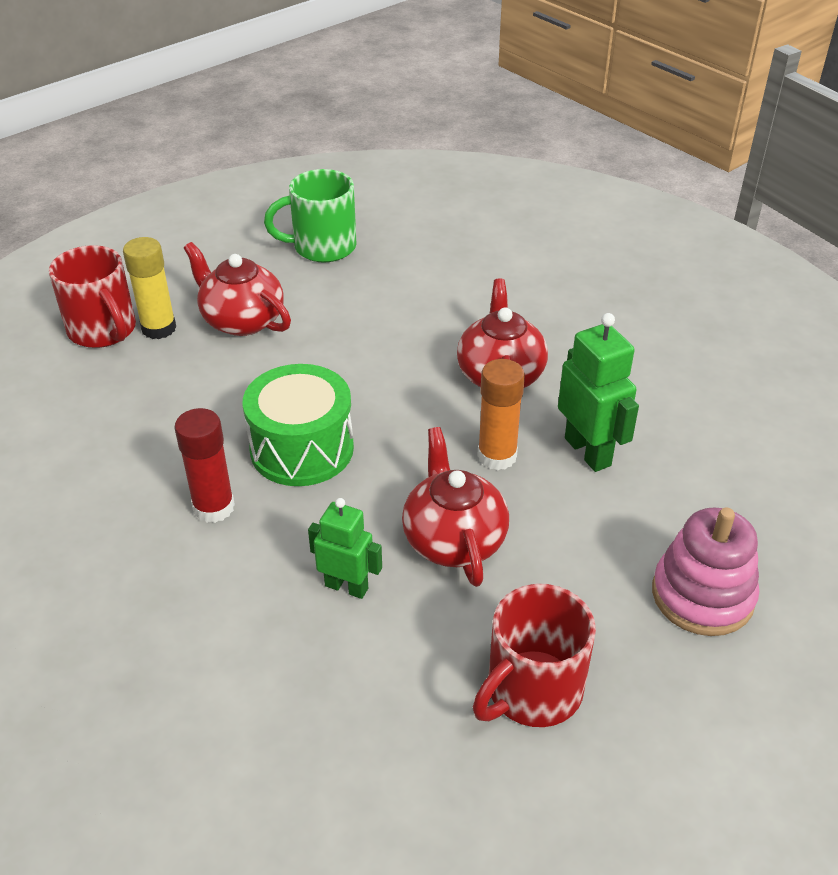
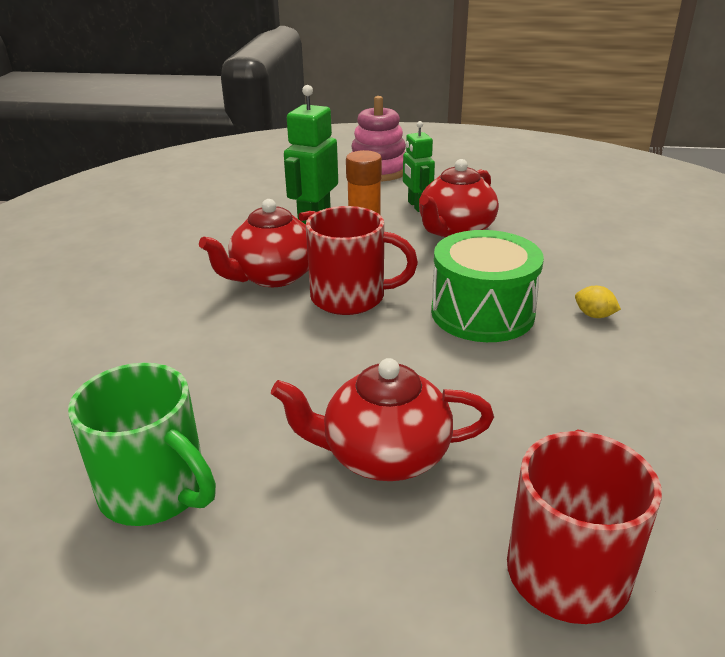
camera: 130 degrees left, 10 degrees down
yellow glue stick [123,237,176,339] -> none
red glue stick [174,408,235,523] -> yellow lemon [575,286,621,318]
red teapot [184,242,291,336] -> red teapot turned 90 degrees clockwise [271,358,494,481]
green robot [308,498,382,599] -> green robot moved to [403,121,435,212]
red mug [473,584,596,727] -> red mug moved to [306,206,418,315]

